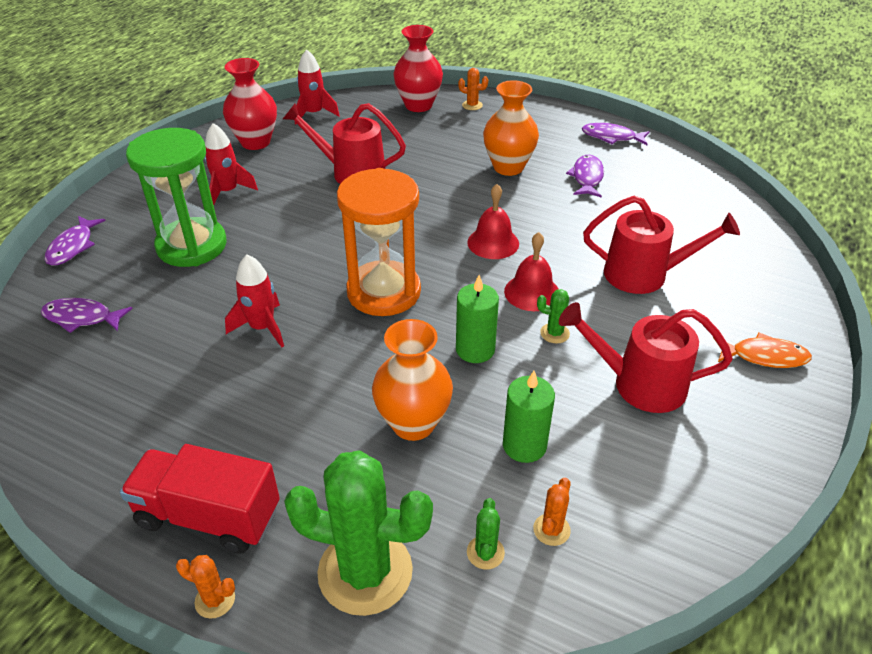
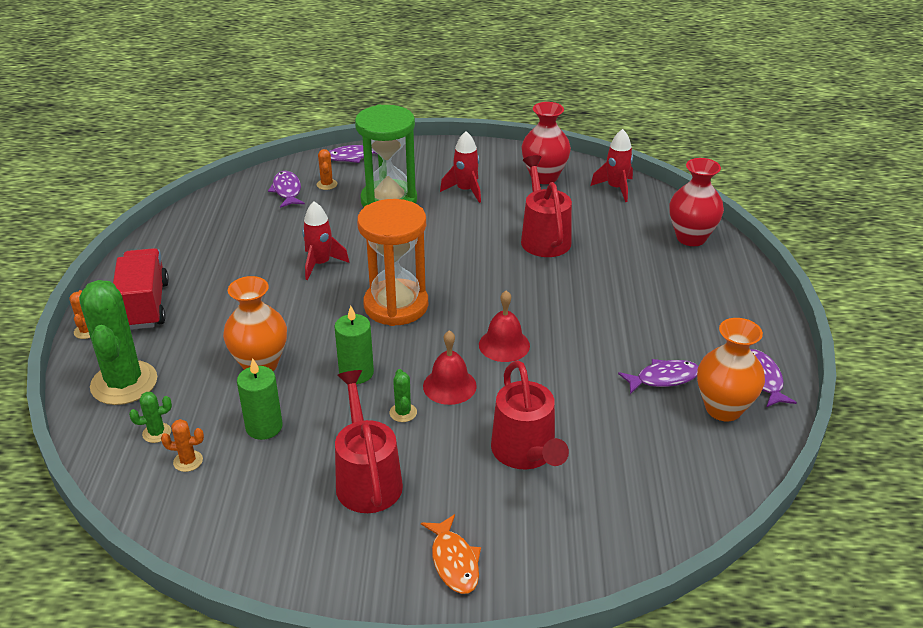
camera: 65 degrees right, 5 degrees down
orange cactus [458,68,488,110] -> orange cactus moved to [317,149,337,190]
orange vase [483,80,539,176] -> orange vase moved to [697,318,765,421]

